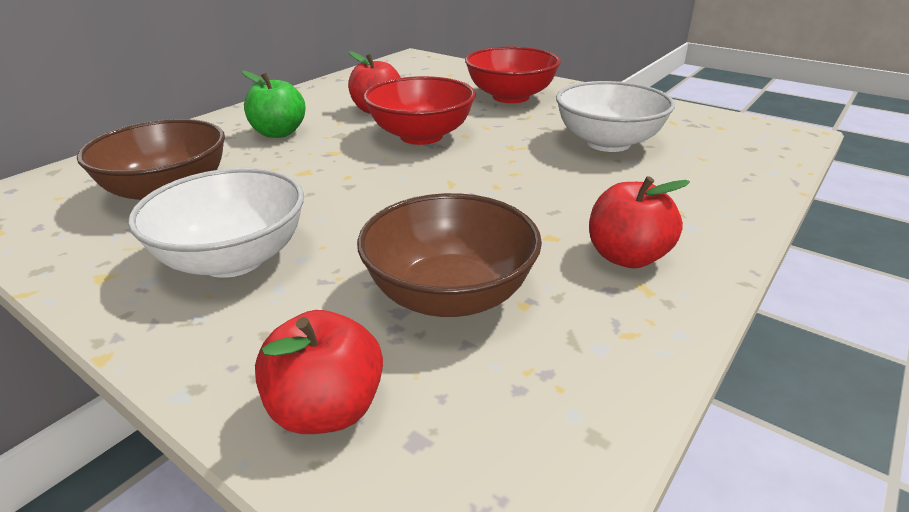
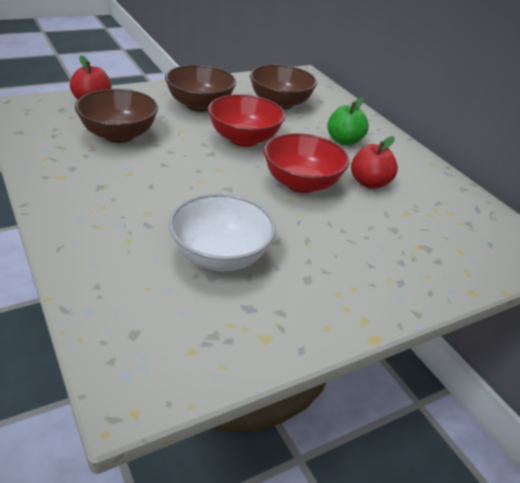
camera: 110 degrees right, 5 degrees up
white bowl [128,168,304,278] -> brown bowl [165,65,236,112]
red bowl [465,47,561,103] -> red bowl moved to [208,94,285,147]
red apple [589,176,690,269] -> none

